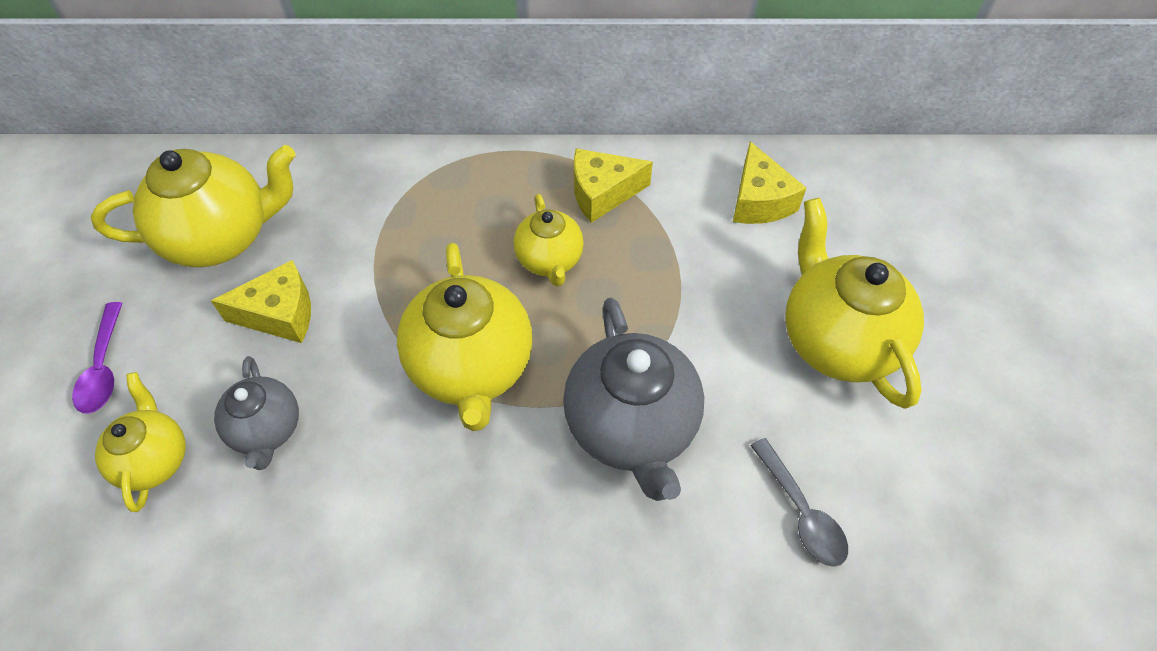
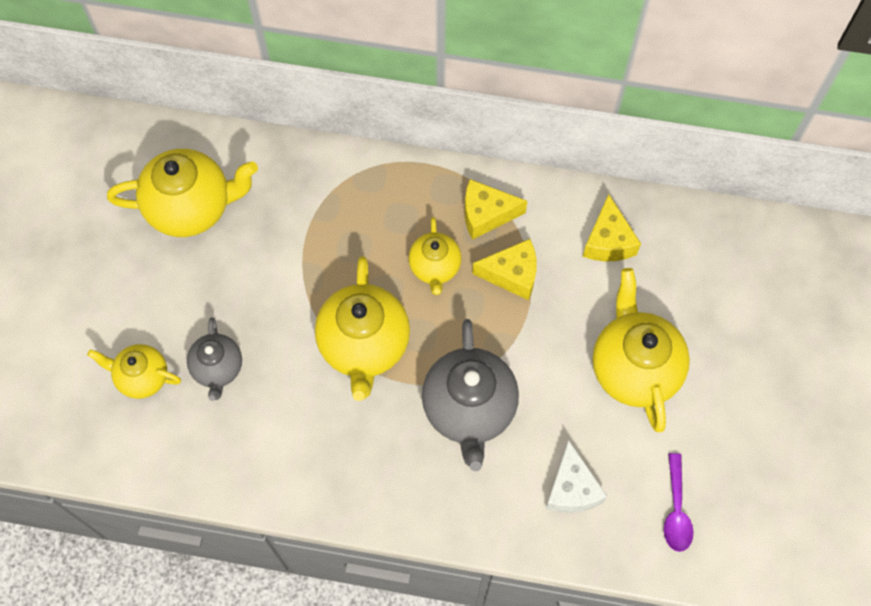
camera: 10 degrees right, 10 degrees up
purple spoon [72,302,122,414] -> purple spoon moved to [664,453,694,552]
yellow teapot [95,372,186,512] -> yellow teapot turned 75 degrees counterclockwise [87,344,181,399]
yellow cheese [211,260,311,343] -> yellow cheese moved to [472,239,537,300]
grey spoon [750,438,848,567] -> white cheese [545,440,607,513]

